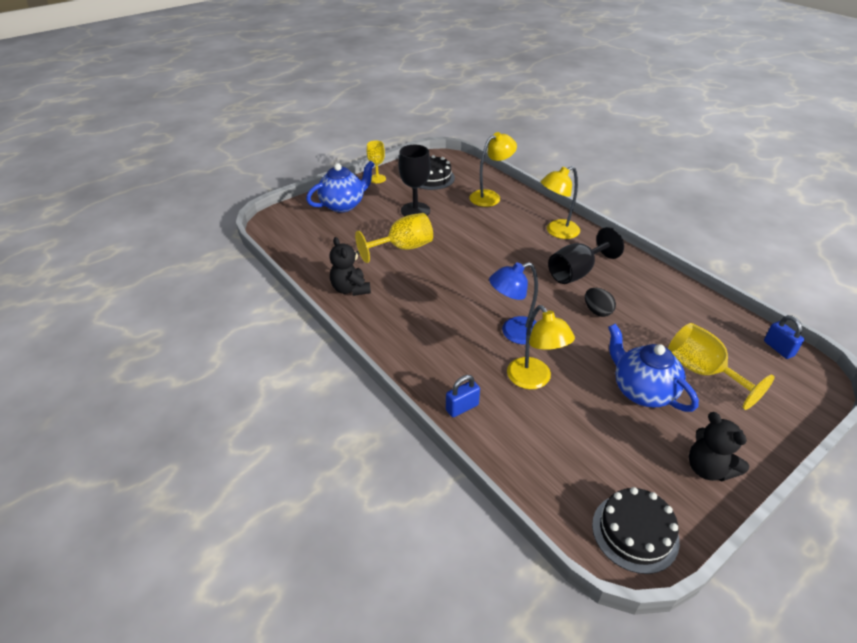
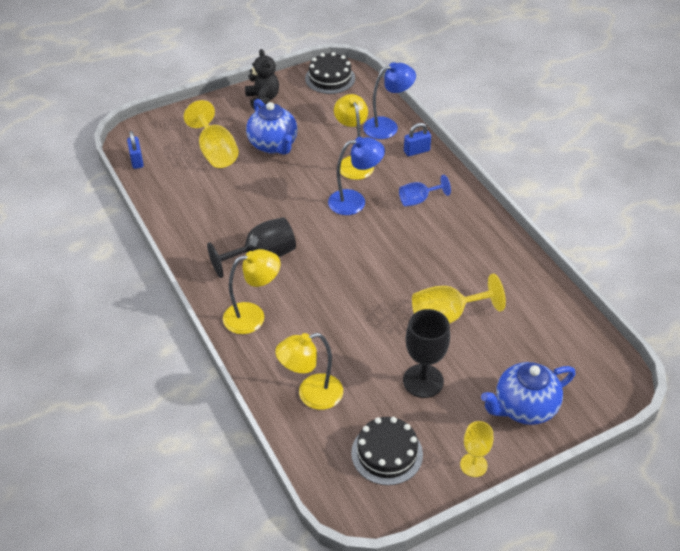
camera: 170 degrees left, 5 degrees up
black teddy bear [329,237,371,296] -> none
black egg [585,288,616,317] -> none
none -> blue lamp [363,62,416,139]
none -> blue goblet [399,175,451,207]

